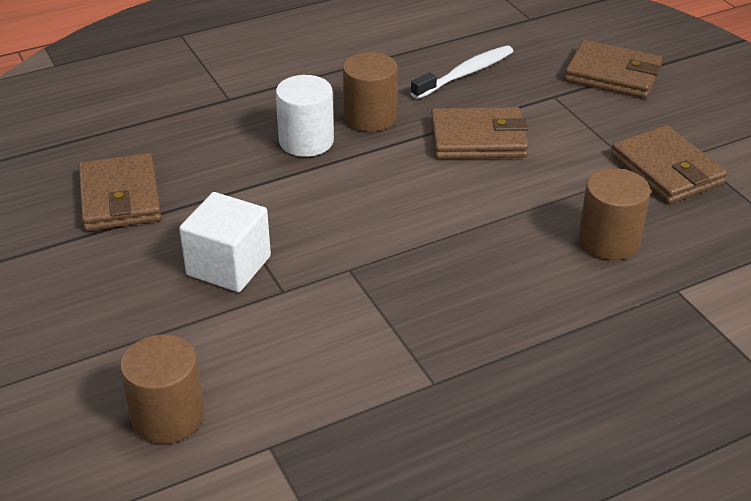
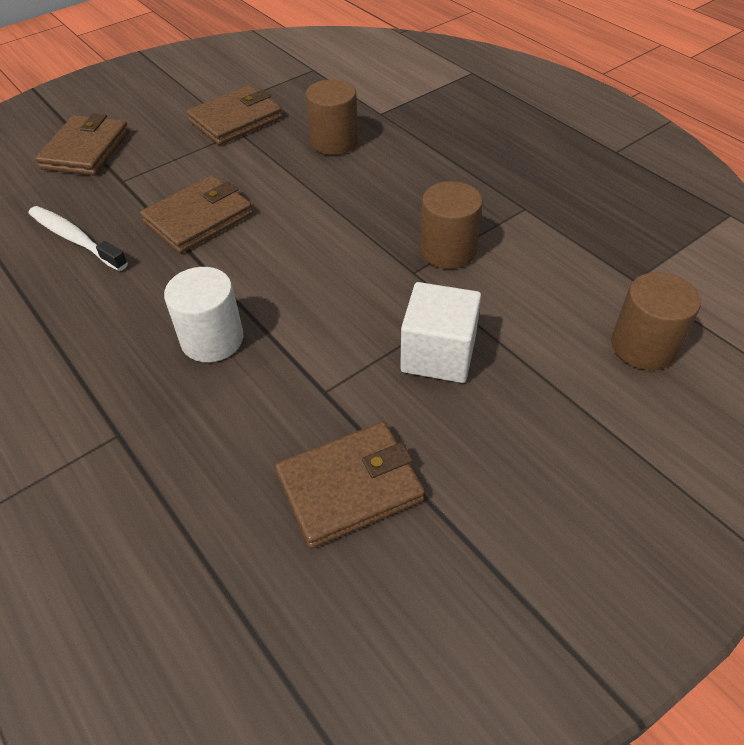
camera: 100 degrees left, 10 degrees up
brown cylinder [343,52,398,132] -> brown cylinder moved to [420,181,483,269]
brown wallet [431,107,528,159] -> brown wallet turned 60 degrees clockwise [140,175,253,253]

